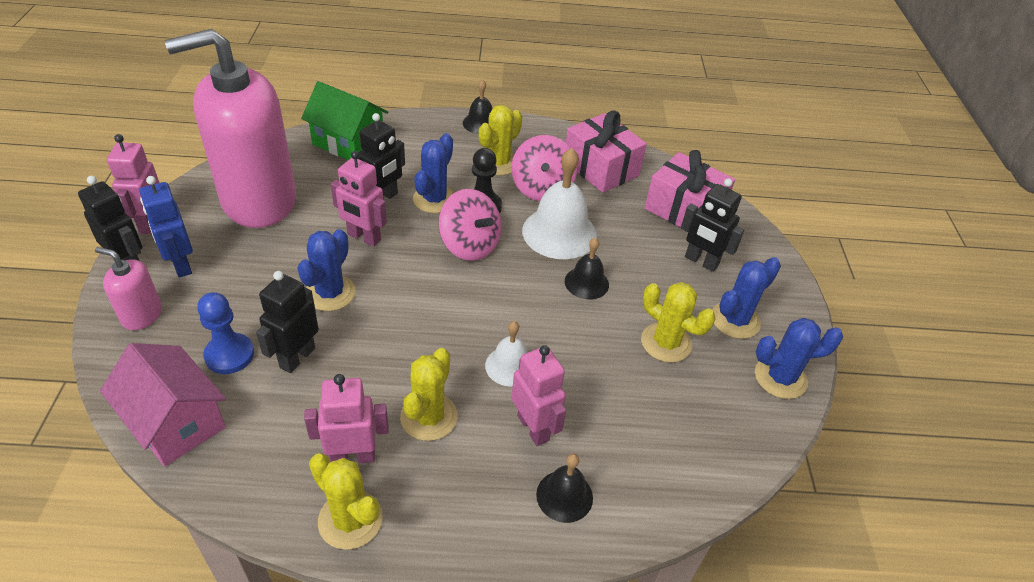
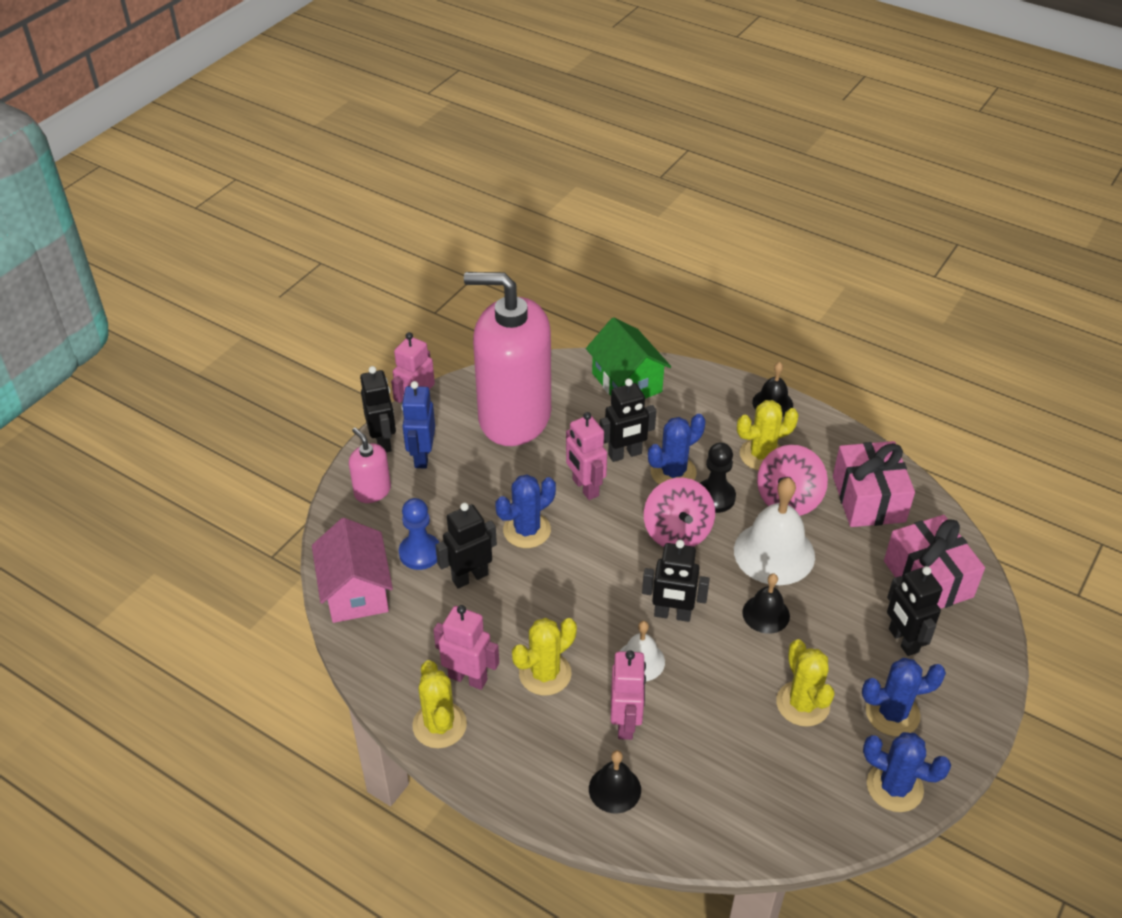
camera: 35 degrees right, 0 degrees up
none -> black robot [642,540,710,622]

